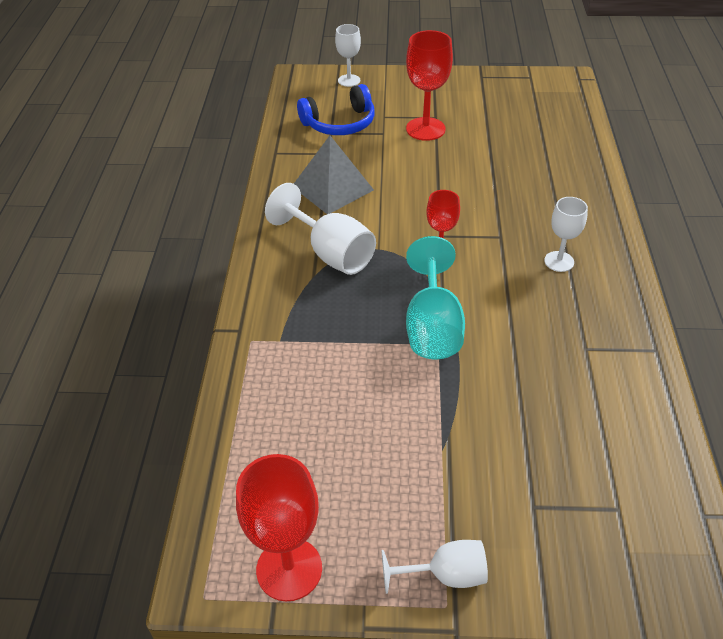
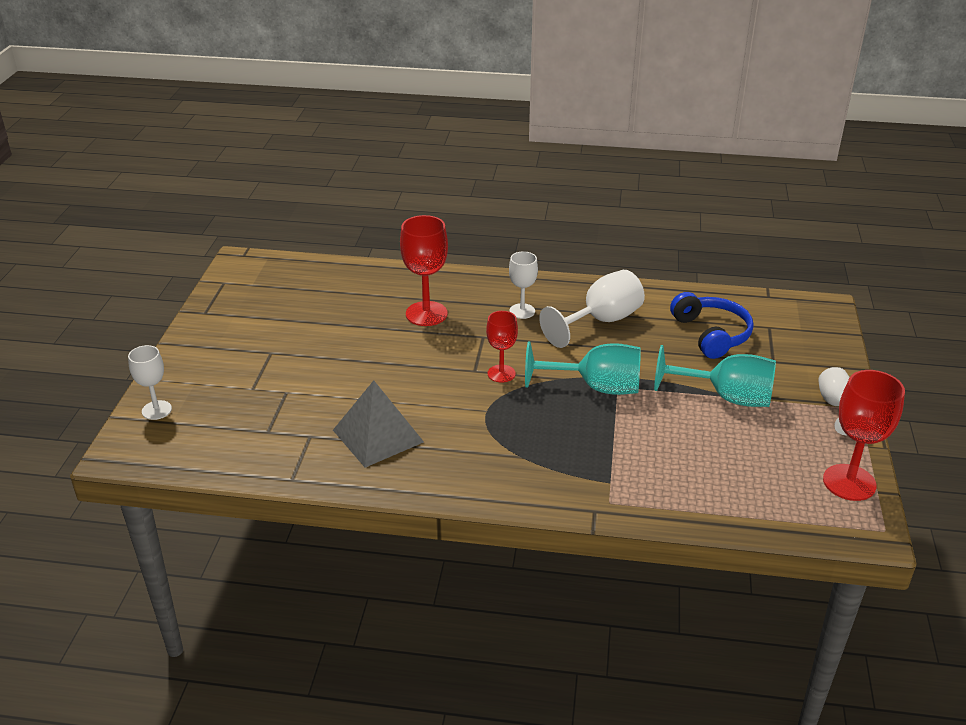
camera: 85 degrees left, 10 degrees down
white goblet [265,183,376,275] -> white goblet moved to [539,270,645,348]
blue headphones [297,84,375,135] -> blue headphones moved to [670,292,754,359]
red goblet [406,30,453,141] -> red goblet moved to [400,215,448,326]
none -> turquoise goblet [654,345,776,407]

